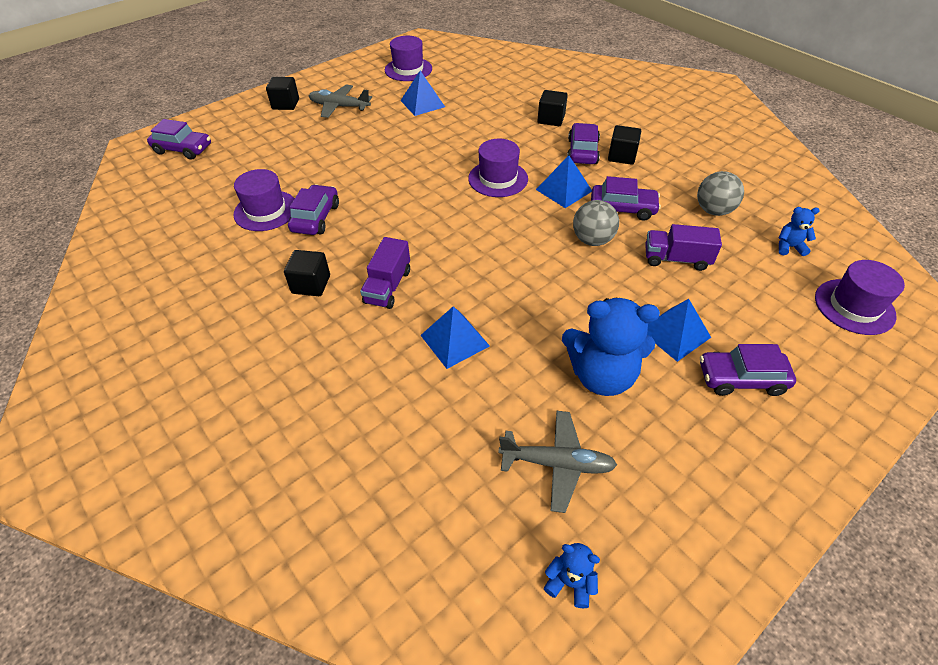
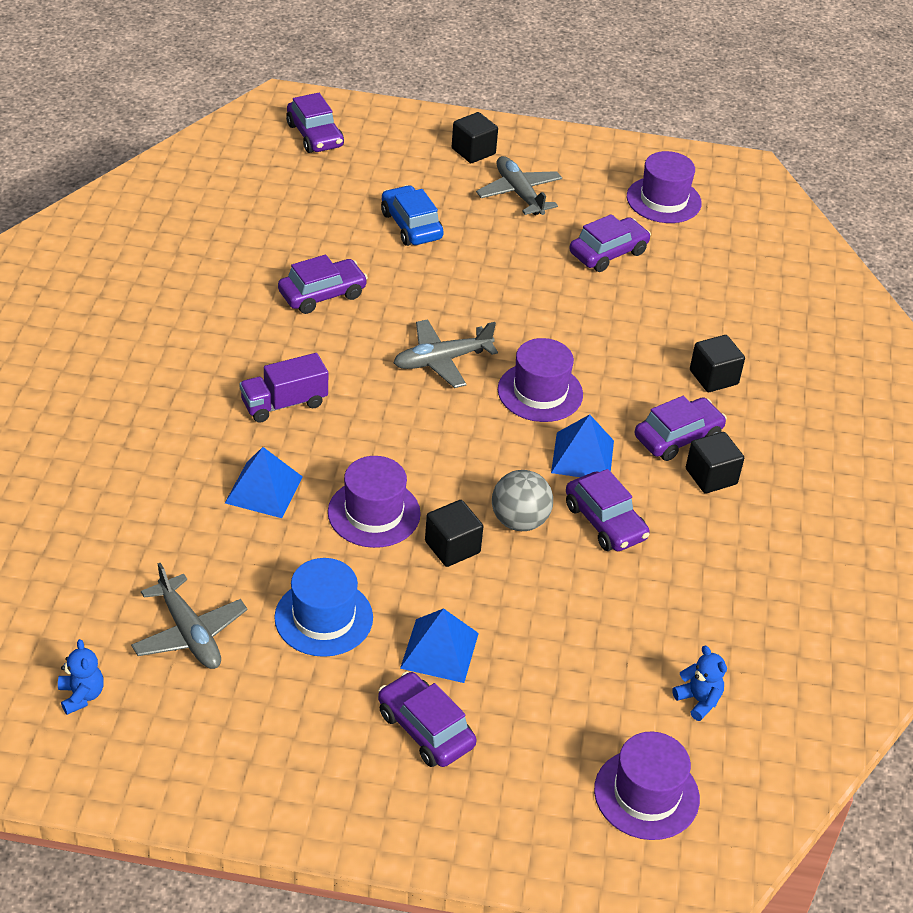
camera: 45 degrees right, 5 degrees down
purple hat [234,169,295,231] -> purple hat moved to [328,456,421,548]
black cube [284,250,330,296] -> black cube moved to [425,500,483,567]
blue pyramid [401,71,445,116] -> purple car [569,214,651,272]
blue teddy bear [562,298,660,396] -> blue hat [274,558,373,657]
purple truck [645,224,722,271] -> none
grey ball [697,171,744,216] -> none
none -> blue car [381,185,444,246]
none -> grey plane [393,319,498,388]

